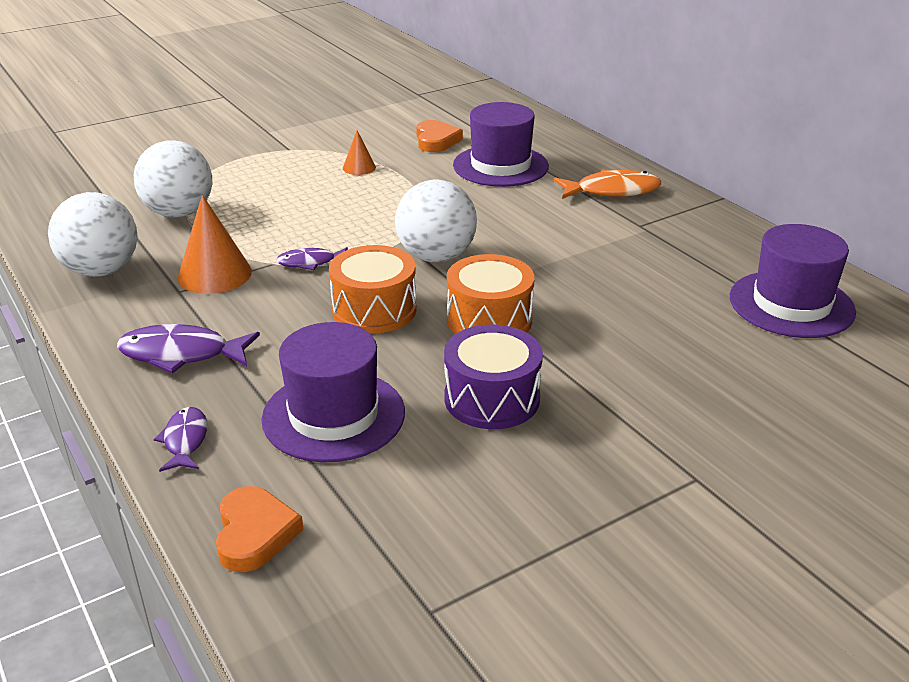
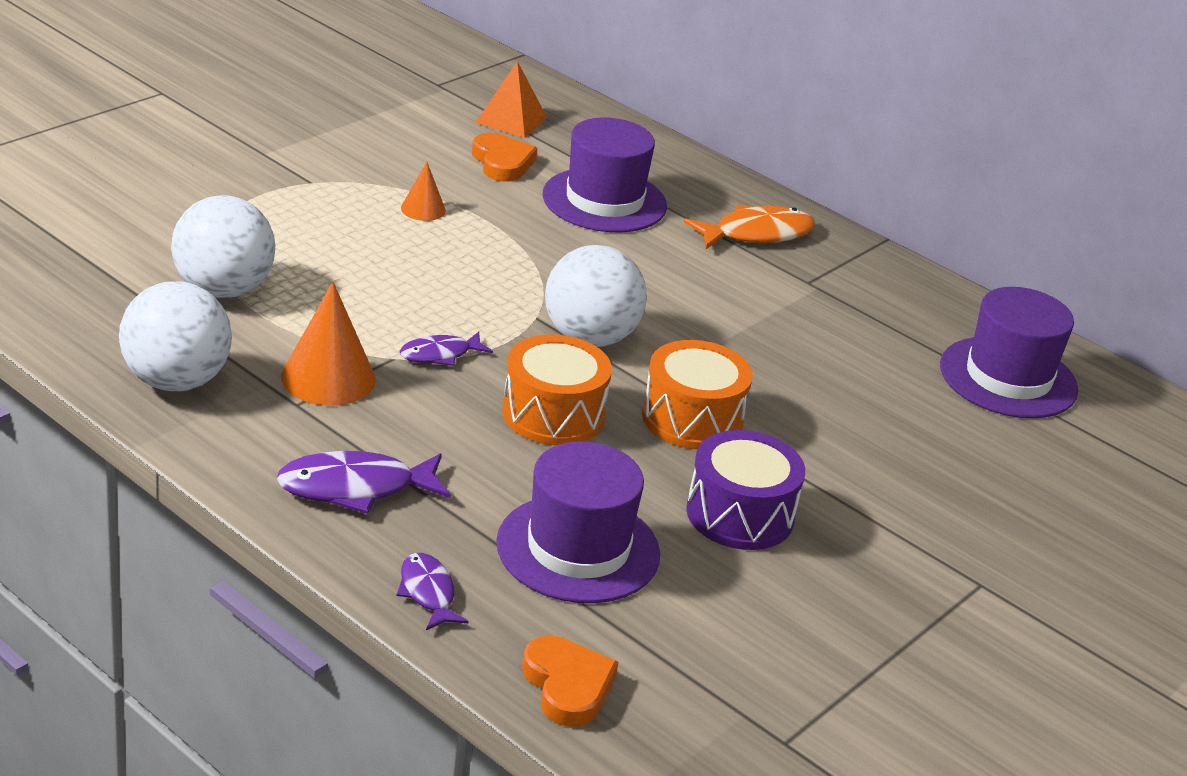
camera: 20 degrees left, 0 degrees up
none -> orange pyramid [475,61,547,138]

